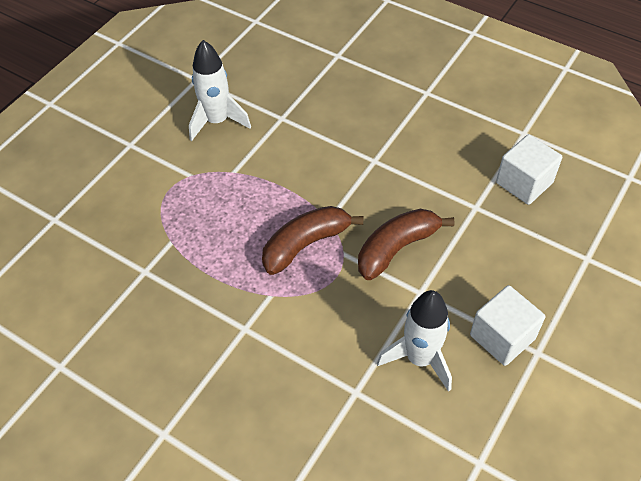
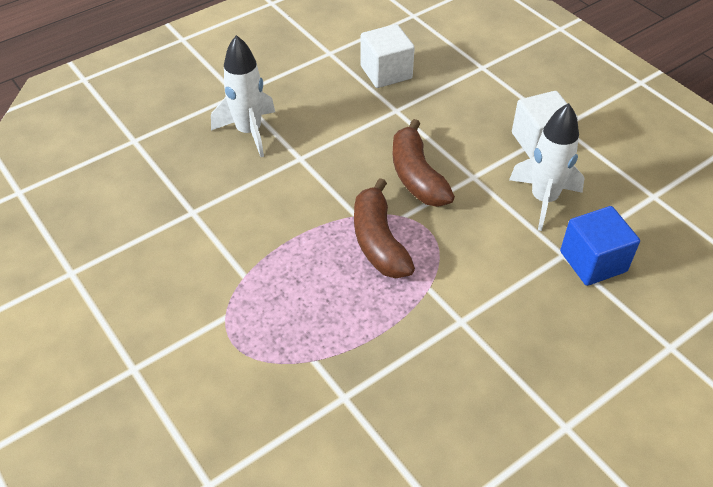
camera: 70 degrees left, 5 degrees down
white rocket [189,40,251,141] -> white rocket moved to [211,35,275,157]
none -> blue cube [560,206,640,286]

